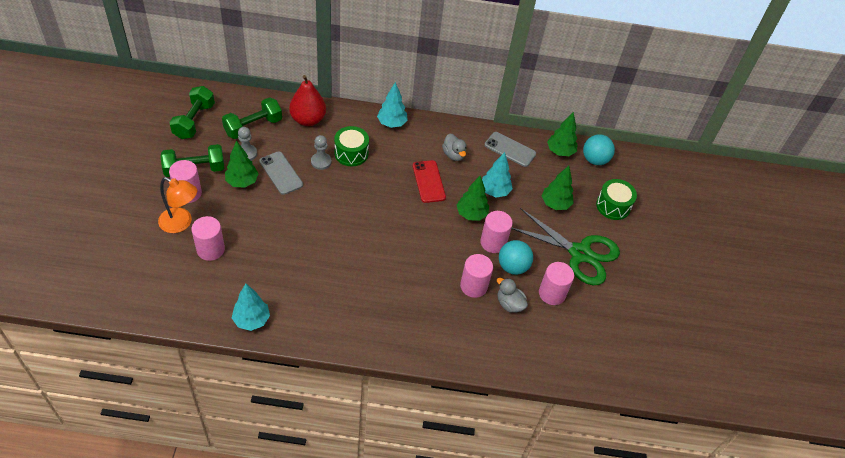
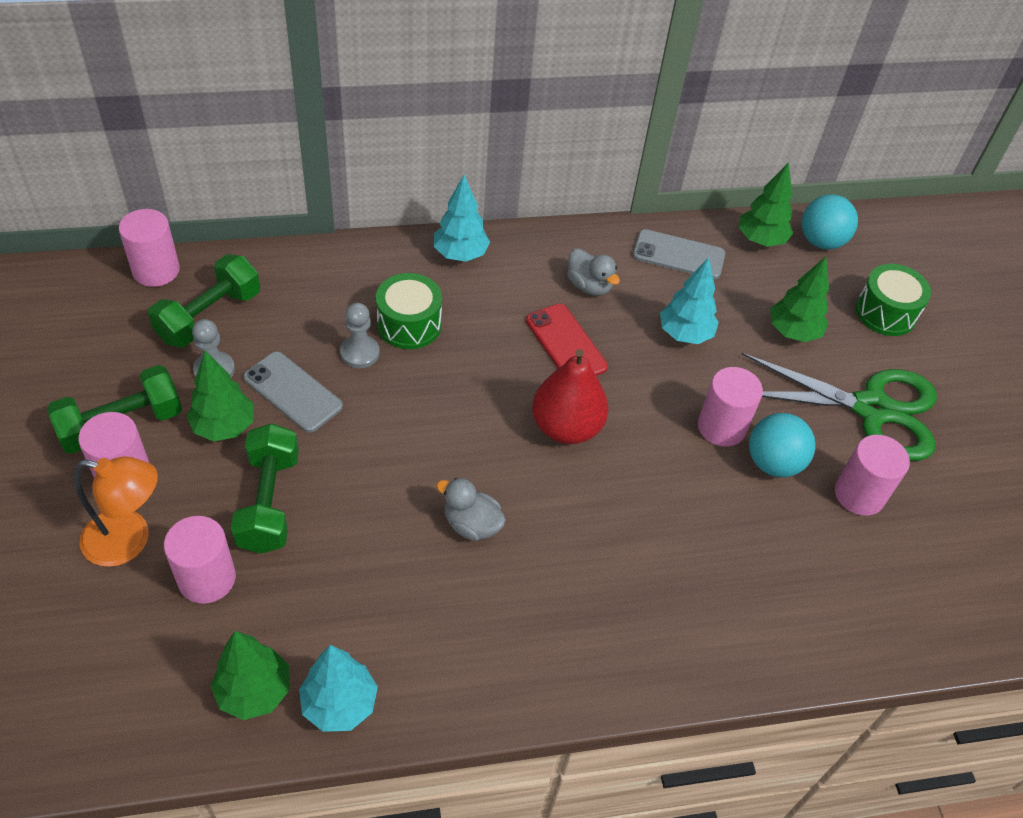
camera: 15 degrees left, 0 degrees up
green dumbbell [169,86,215,139] -> green dumbbell moved to [230,423,299,554]
red pear [289,75,326,126] -> red pear moved to [532,349,609,444]
green tree [457,176,489,221] -> green tree moved to [210,631,289,720]
pink cylinder [460,254,493,298] -> pink cylinder moved to [119,209,180,287]
grey duck [497,278,528,313] -> grey duck moved to [436,478,506,541]

